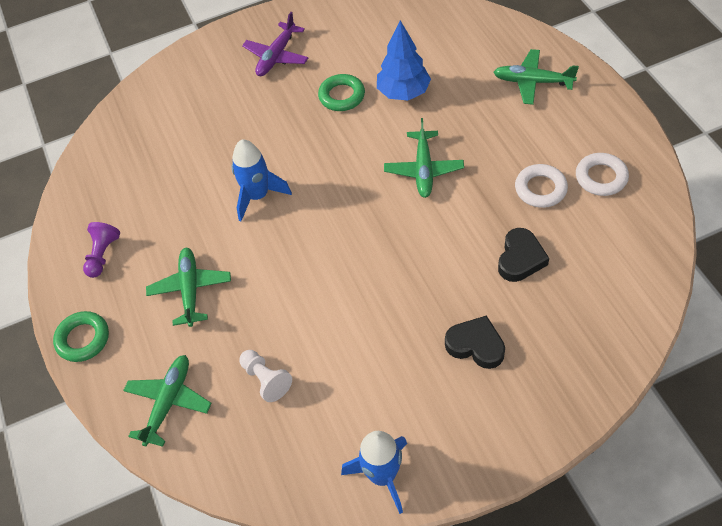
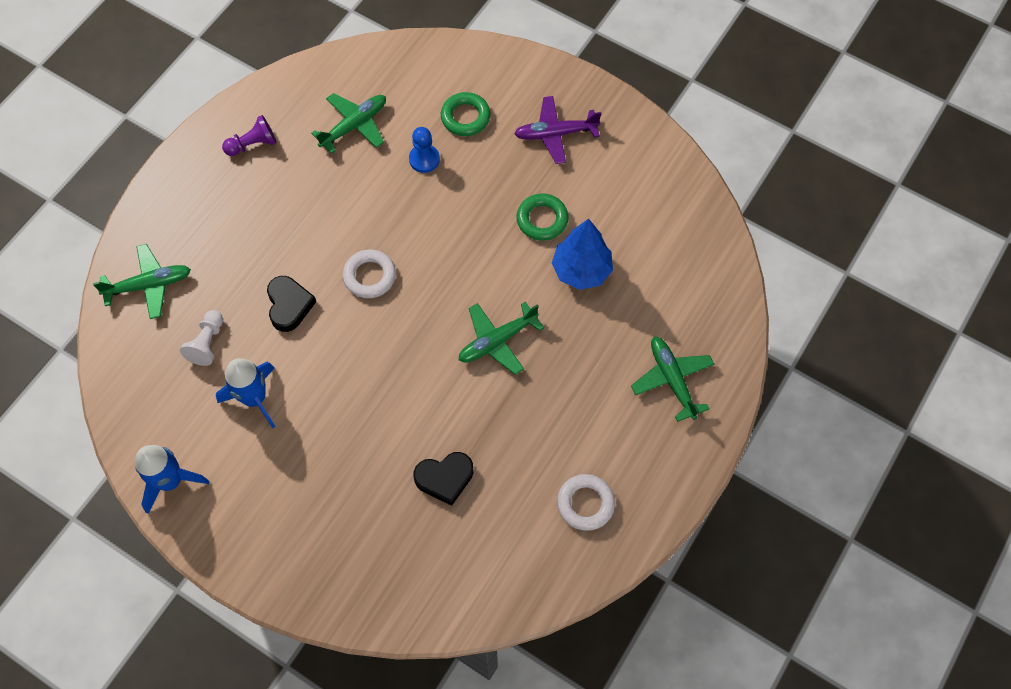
camera: 50 degrees right, 10 degrees up
green ring [53,311,109,362] -> green ring moved to [441,92,491,136]
green plane [146,248,231,327] -> green plane moved to [311,93,386,154]
blue rocket [232,139,292,221] -> blue rocket moved to [216,358,275,428]
black heart [445,315,505,369] -> black heart moved to [267,276,316,332]
white ring [515,164,568,208] -> white ring moved to [343,249,396,298]
none -> blue pawn [409,127,440,173]

